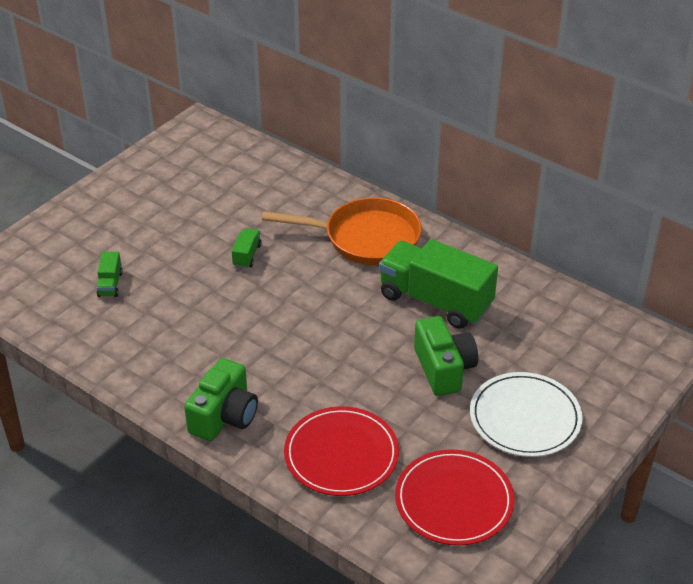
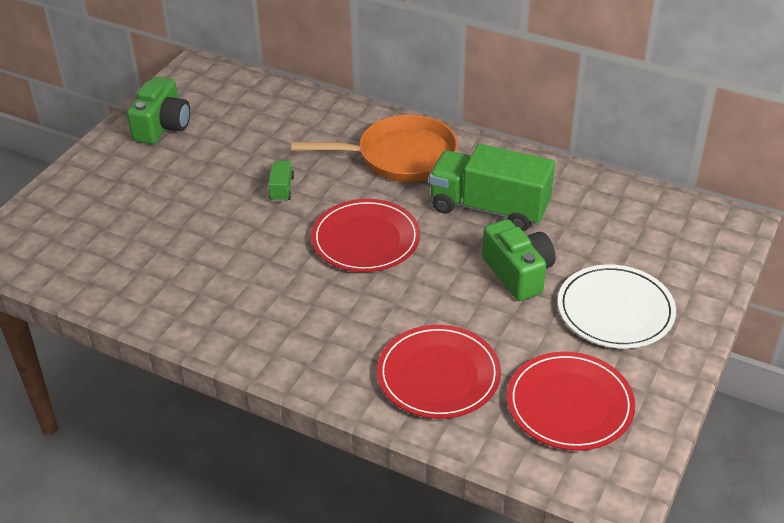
camera: 10 degrees left, 0 degrees up
green truck [97,252,123,297] -> none
green camera [184,358,258,441] -> green camera moved to [127,77,190,144]
none -> red plate [311,199,420,272]

